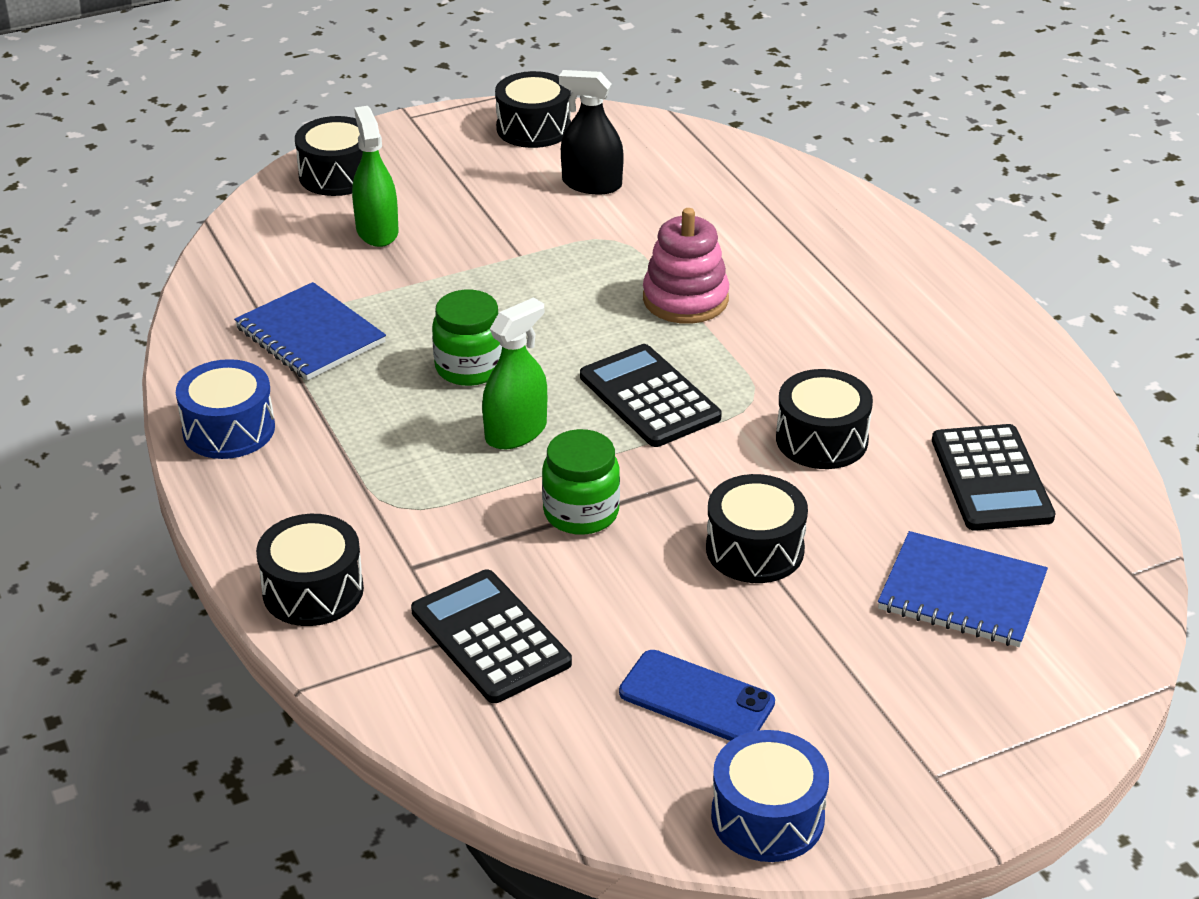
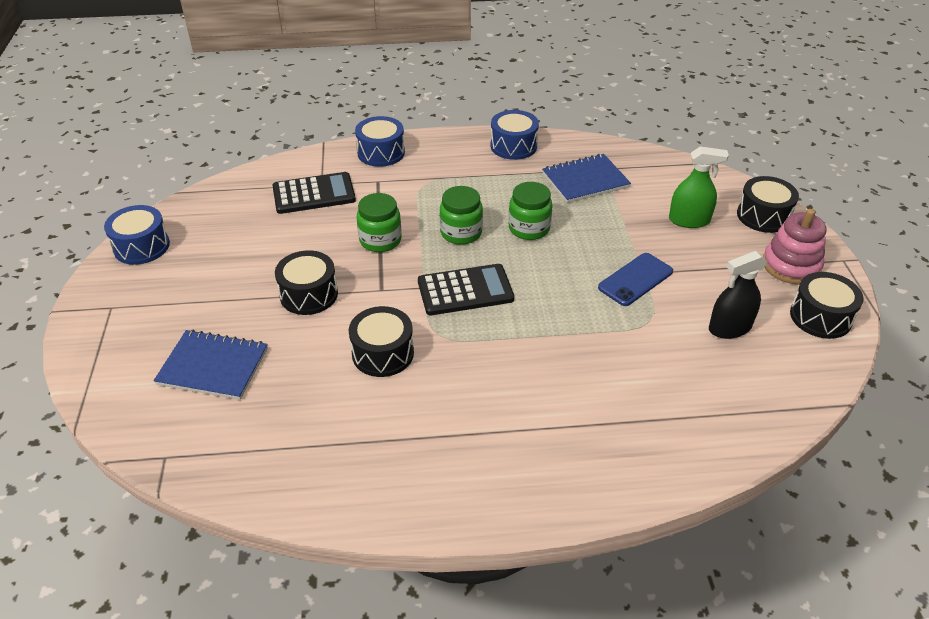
camera: 110 degrees right, 5 degrees up
black drum [256,514,364,626] -> blue drum [355,116,405,167]
green spray bottle [482,297,547,449] -> green jar [440,186,483,245]
black spray bottle [559,70,624,195] -> black spray bottle turned 150 degrees counterclockwise [709,251,767,339]
blue phone [619,650,775,741] -> blue phone moved to [598,253,673,306]
pink stacking toy [643,208,729,324] -> pink stacking toy moved to [763,209,826,284]
blue notebook [878,531,1048,647] -> blue notebook turned 60 degrees clockwise [154,330,268,400]
black calculator [932,424,1056,531] -> none

